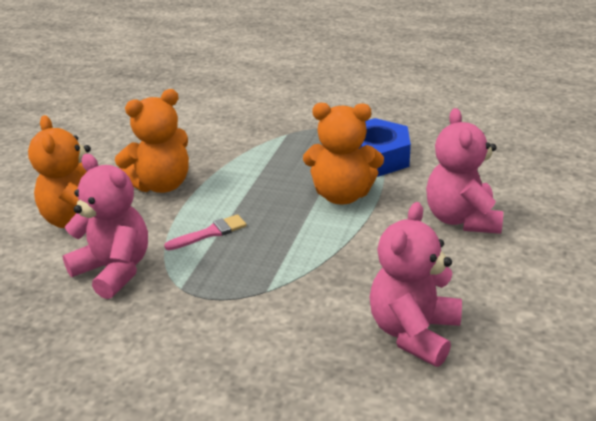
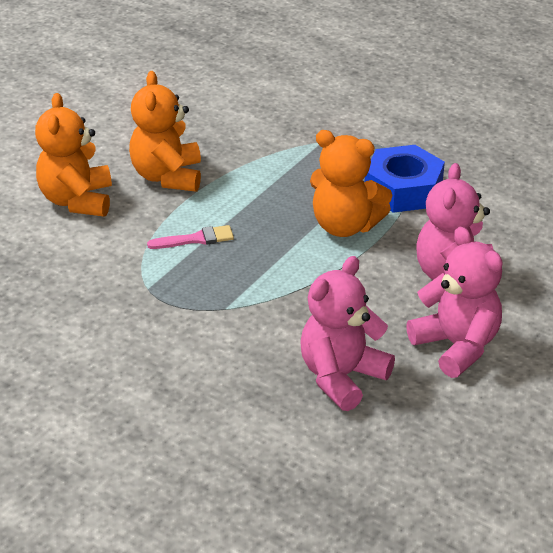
camera: 15 degrees right, 5 degrees up
pink teddy bear [62,154,148,299] -> pink teddy bear moved to [406,227,502,378]
orange teddy bear [115,89,189,193] -> orange teddy bear turned 105 degrees clockwise [129,71,201,192]

